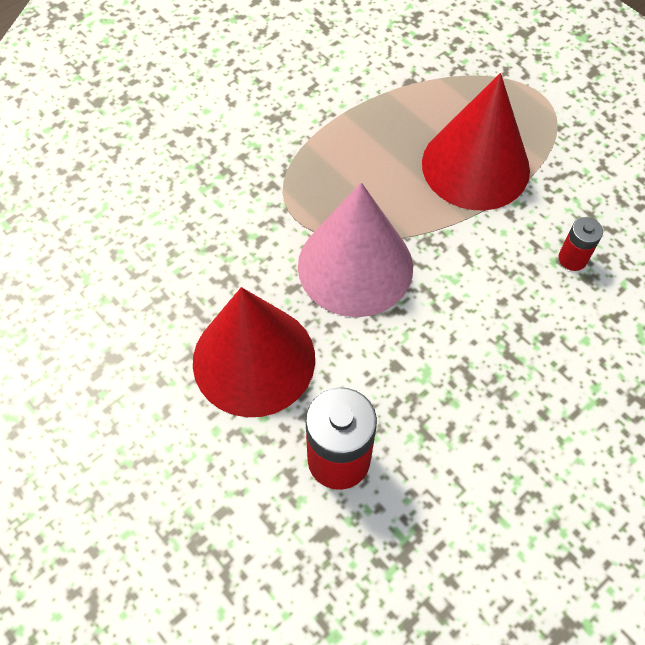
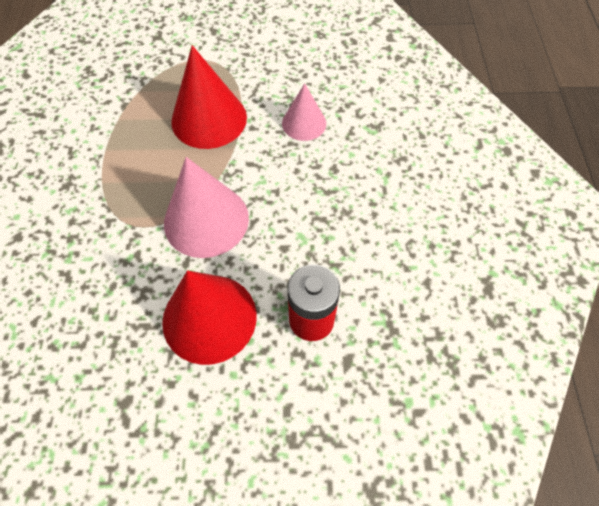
camera: 50 degrees left, 0 degrees up
red battery [558,217,603,271] -> pink cone [282,83,326,141]

